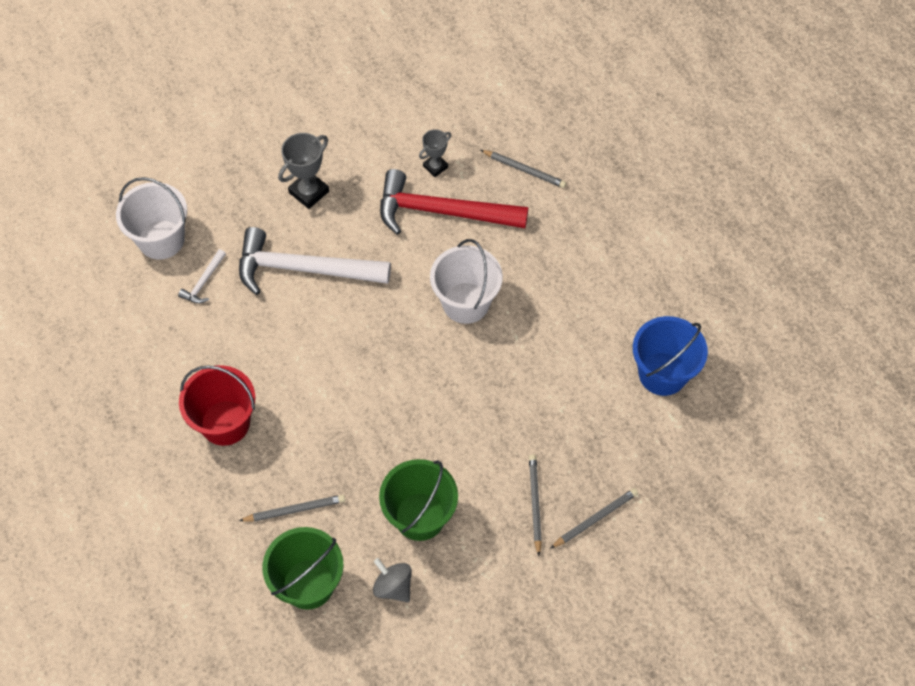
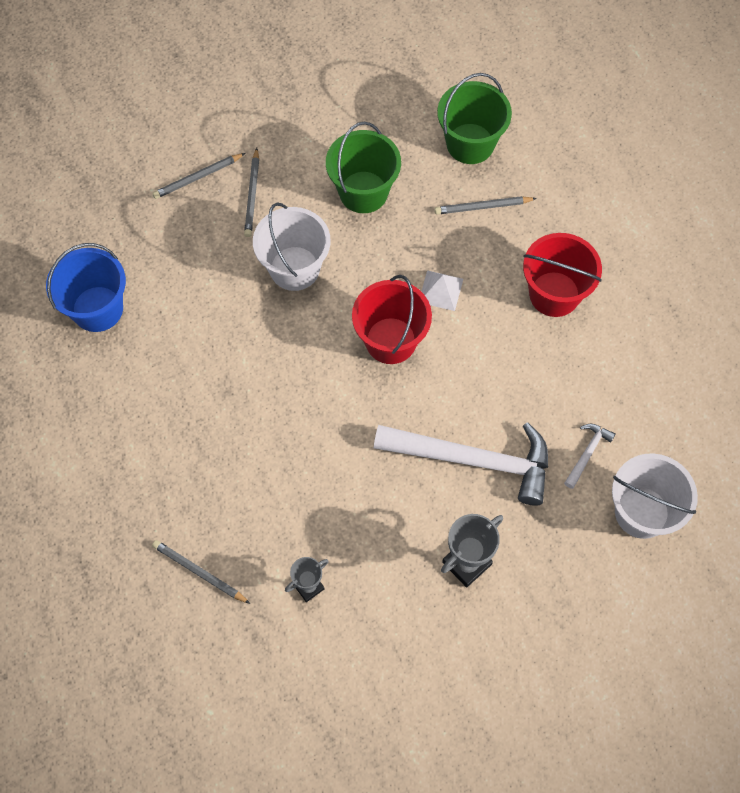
camera: 175 degrees left, 5 degrees up
grey spinning top [373,558,412,602] -> none
red hammer [380,169,528,235] -> none
white bucket [430,239,503,324] -> white bucket moved to [253,202,331,291]
none -> red bucket [352,275,432,364]
none -> white pyramid [421,270,463,311]

